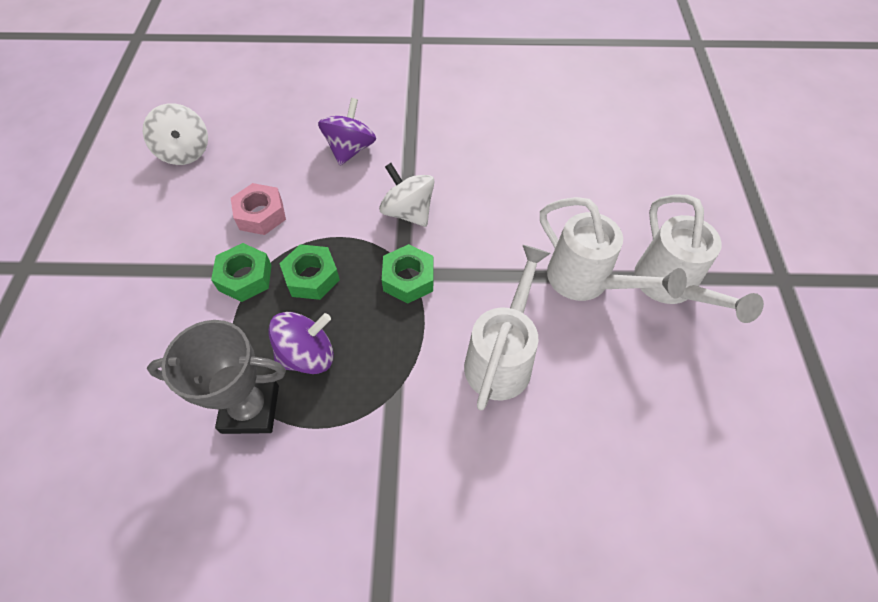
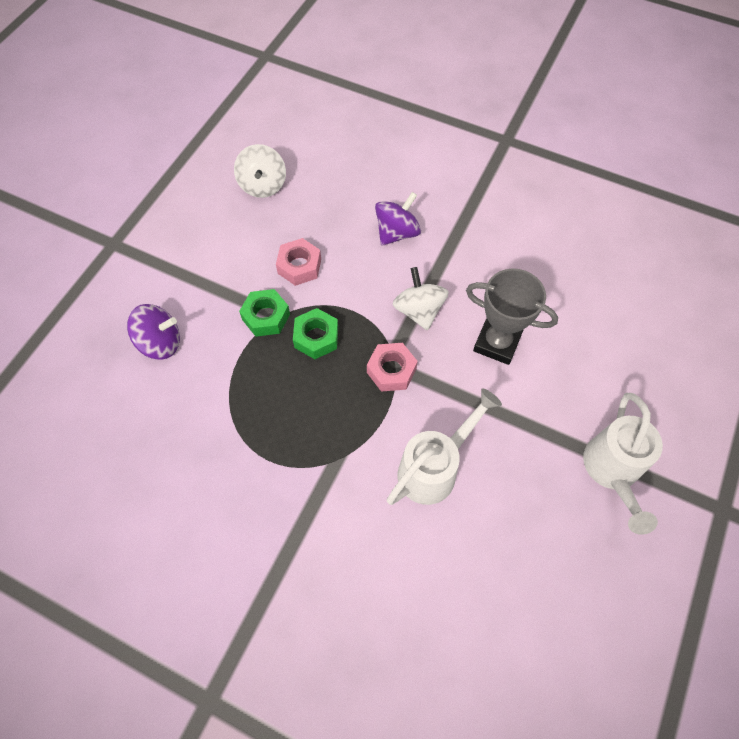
camera: 25 degrees right, 5 degrees up
grey trophy [147,320,286,434] -> grey trophy moved to [466,268,558,365]
purple spinning top [268,312,334,374] -> purple spinning top moved to [127,304,180,359]
green nut [382,244,434,303] -> pink nut [367,343,418,392]
white watering can [540,197,687,301] -> none

